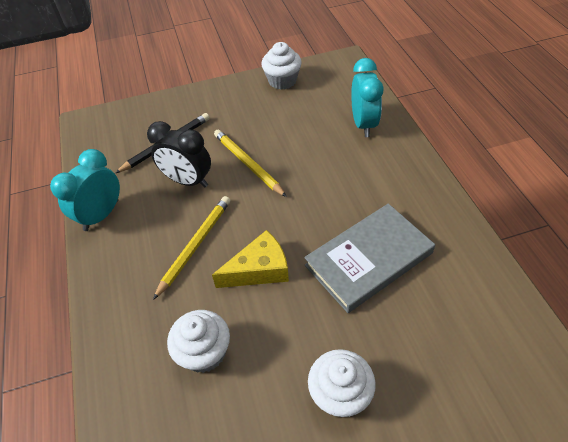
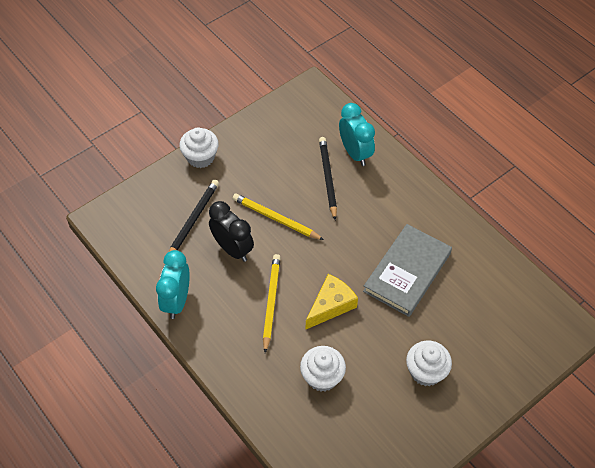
camera: 25 degrees left, 5 degrees up
black clock [147,121,211,187] -> black clock turned 135 degrees counterclockwise [209,201,254,262]
white cupcake [261,42,302,90] -> white cupcake moved to [179,128,219,168]
none -> black pencil [319,137,337,220]

